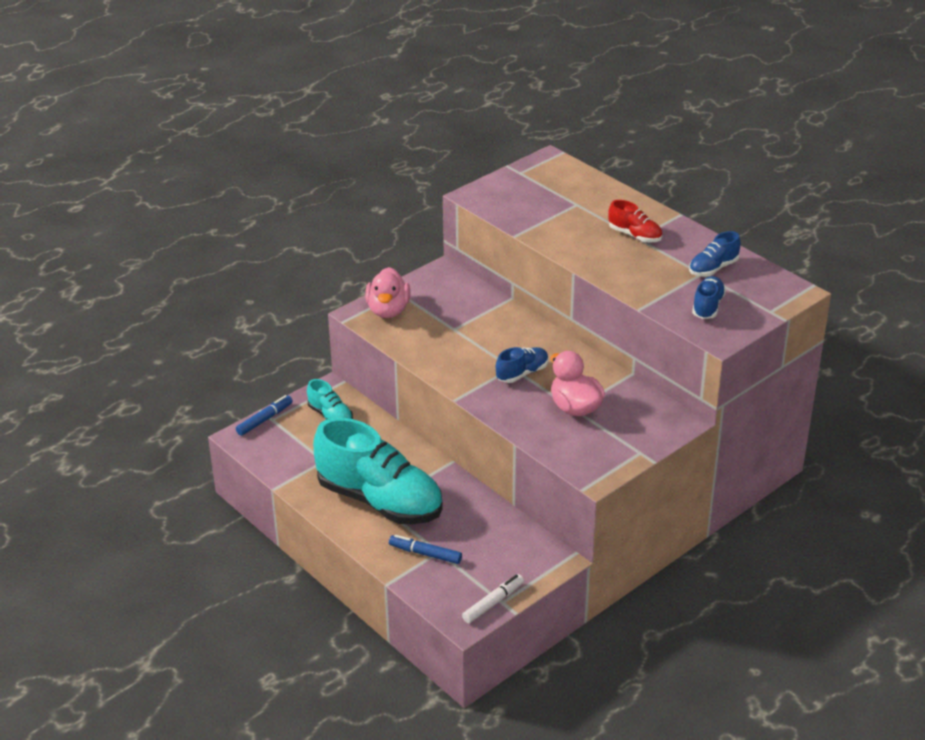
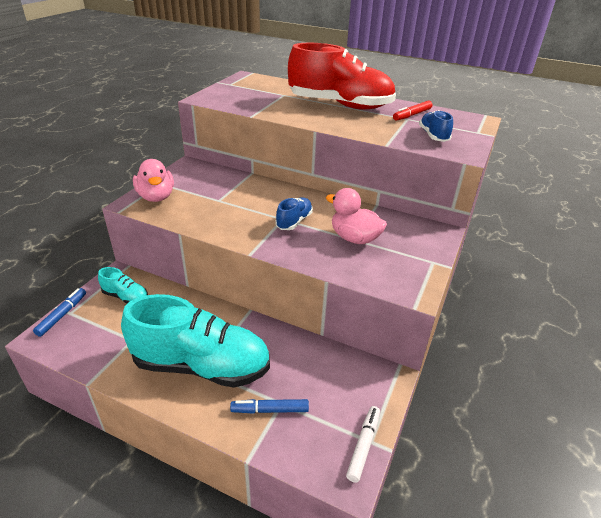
camera: 25 degrees left, 0 degrees up
red shoe [608,200,662,243] -> red shoe [288,43,396,110], size x2.26
blue shoe [689,231,741,276] -> red marker [393,100,433,121]

